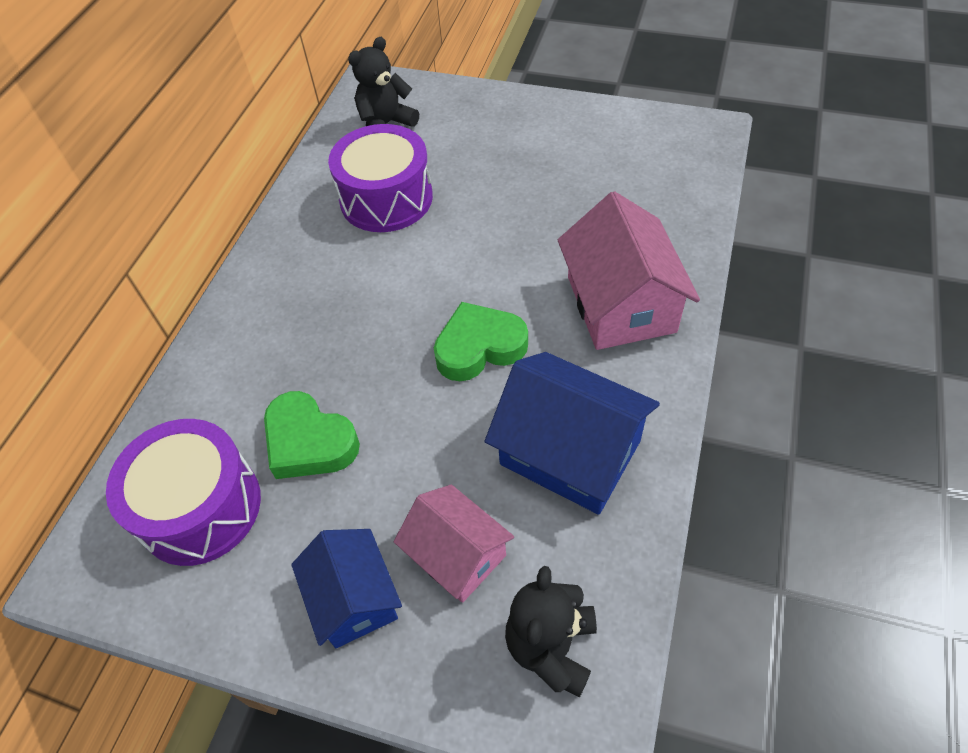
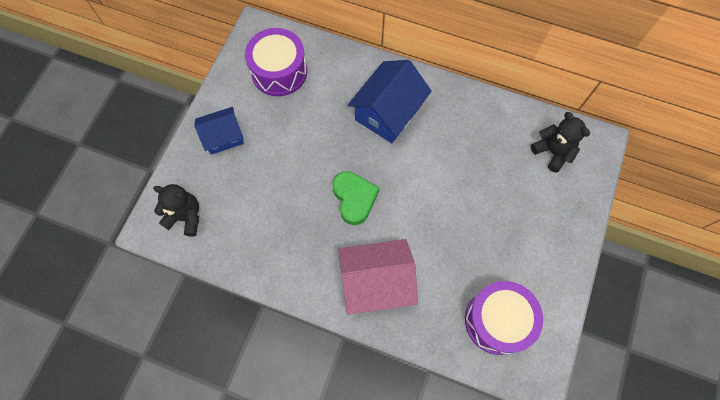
camera: 90 degrees right, 15 degrees up
green heart [264,391,360,479] -> none
purple drum [328,124,433,232] -> purple drum moved to [465,281,543,355]
pink house [394,484,514,603] -> none
blue house [485,352,660,515] -> blue house moved to [348,60,432,143]

